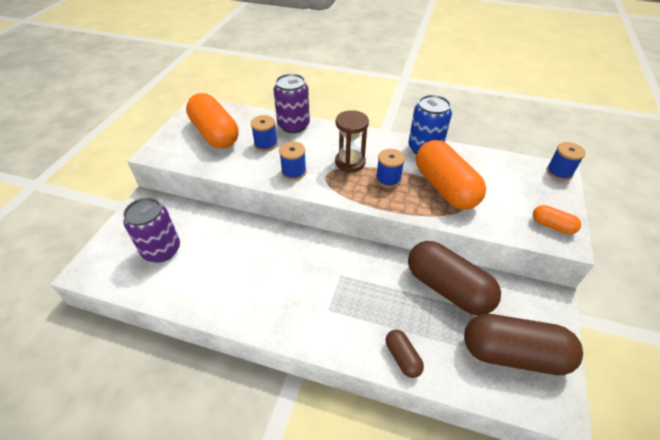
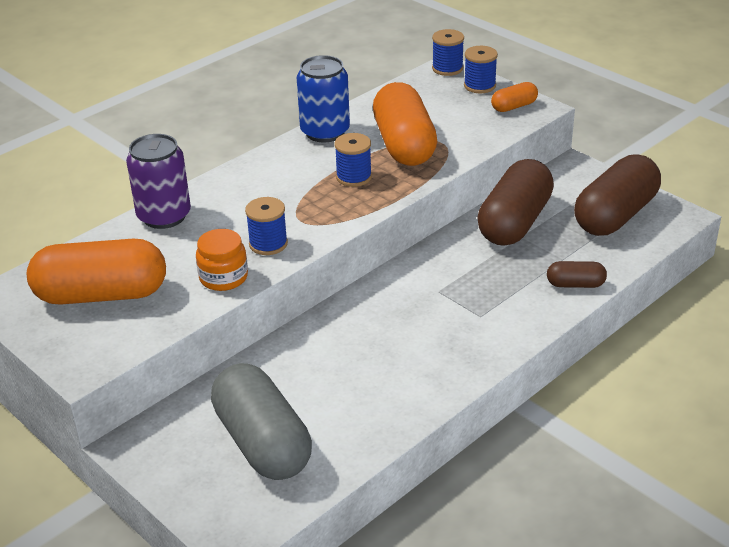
camera: 60 degrees left, 10 degrees down
purple can [123,198,180,263] -> grey capsule [211,363,312,480]
blue spool [251,115,278,151] -> blue spool moved to [464,46,498,93]
brown hourglass [335,110,369,172] -> none
brown capsule [408,241,501,315] -> brown capsule turned 45 degrees counterclockwise [477,159,554,246]
orange capsule [416,140,486,210] -> orange capsule turned 75 degrees clockwise [373,82,437,166]
none -> orange jar [196,229,248,291]

